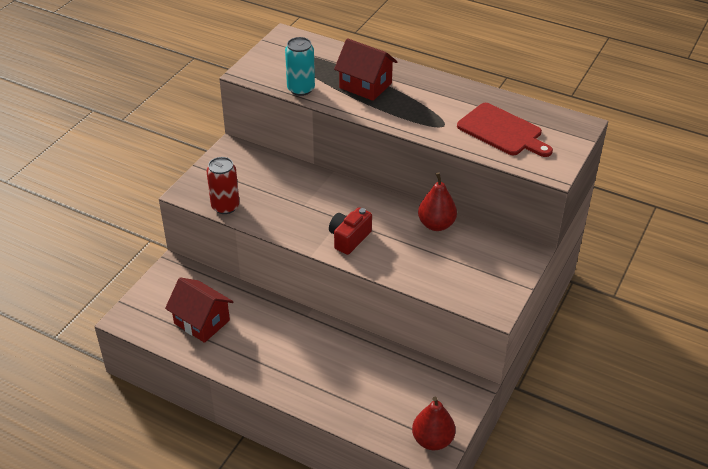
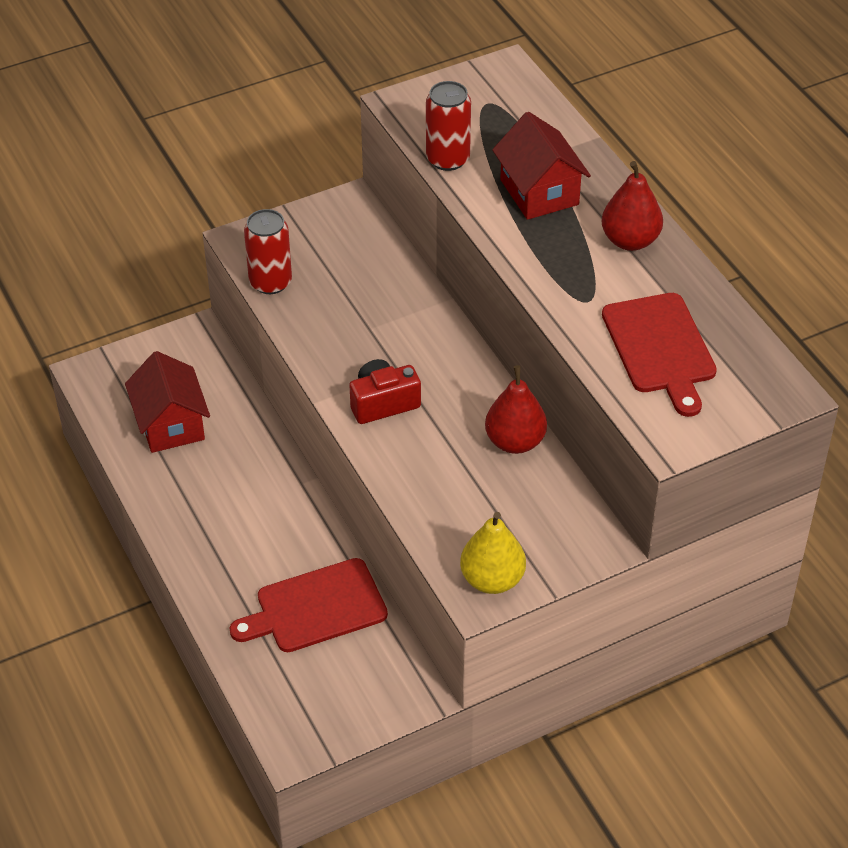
camera: 35 degrees right, 5 degrees up
turquoise can [285,37,315,96] -> red can [426,81,471,171]
red pear [412,397,456,450] -> red pear moved to [602,161,663,251]
none -> red cutting board [230,558,388,652]
none -> yellow pear [460,512,526,594]

